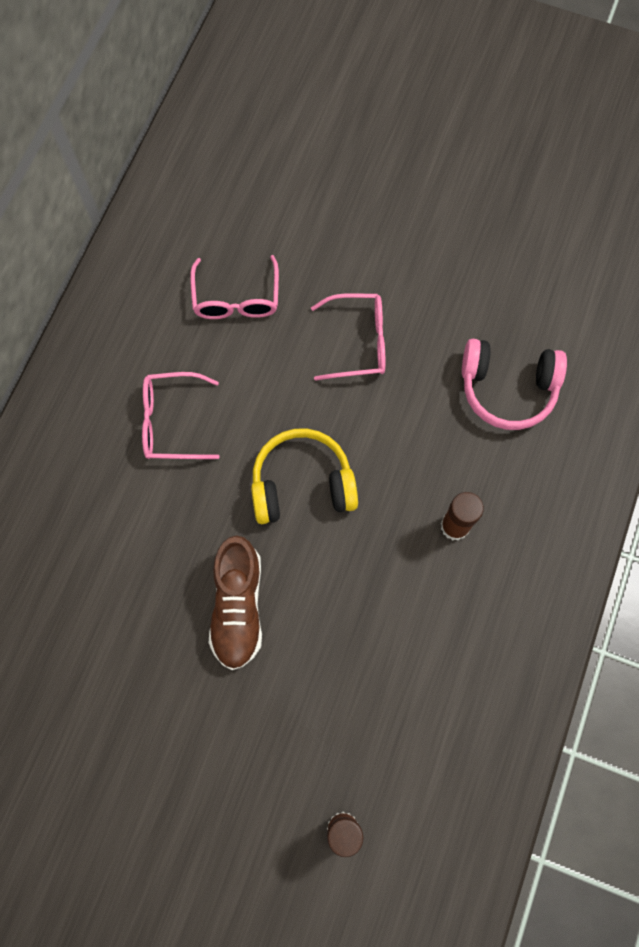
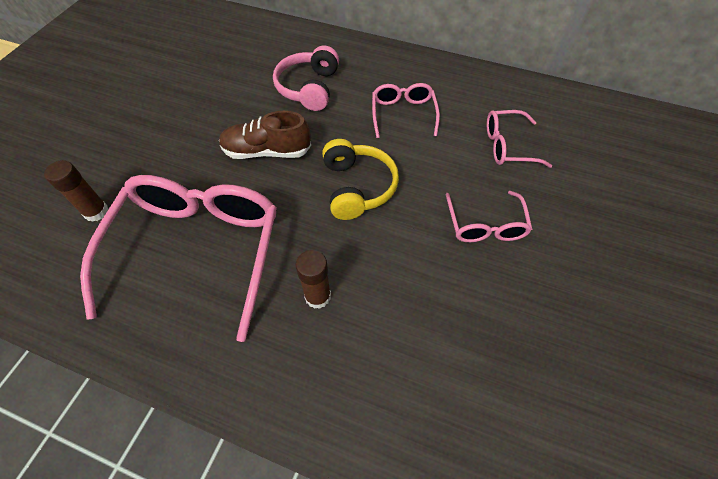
camera: 90 degrees right, 15 degrees down
pink headphones [462,339,567,430] -> pink headphones moved to [273,45,339,111]
none -> pink glasses [80,175,277,342]

